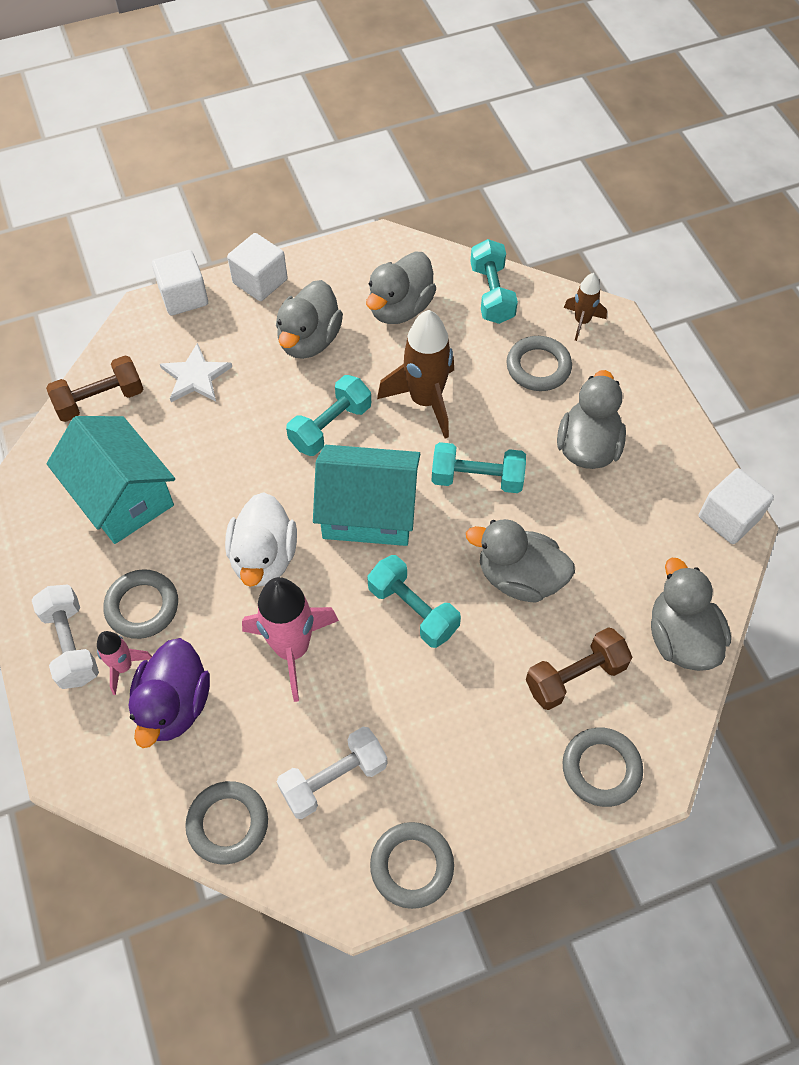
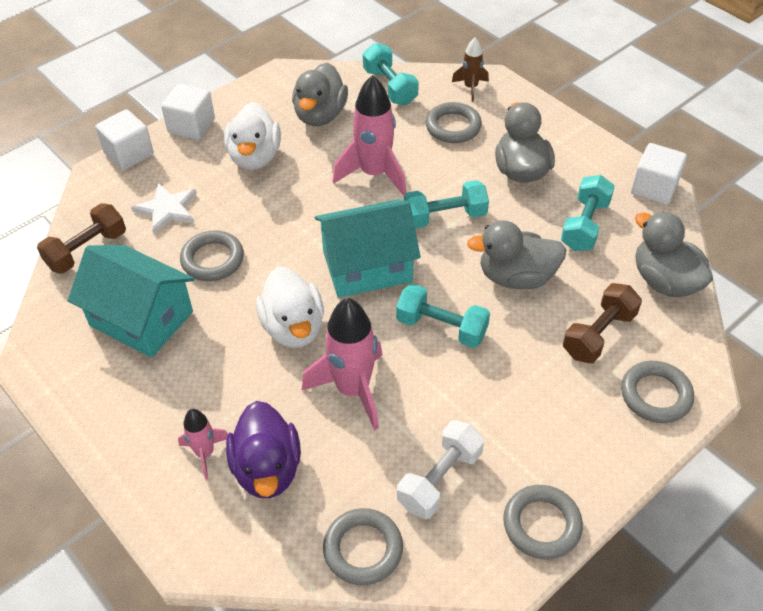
camera: 20 degrees left, 10 degrees down
white dumbbell [32,585,99,689] -> none
grey ring [103,569,178,639] -> grey ring moved to [180,230,244,281]
grey duck [276,280,343,359] -> white duck [224,102,281,170]
turquoise dumbbell [286,375,371,456] -> turquoise dumbbell moved to [561,175,615,251]
brown rocket [377,310,454,439] -> pink rocket [333,75,406,196]

